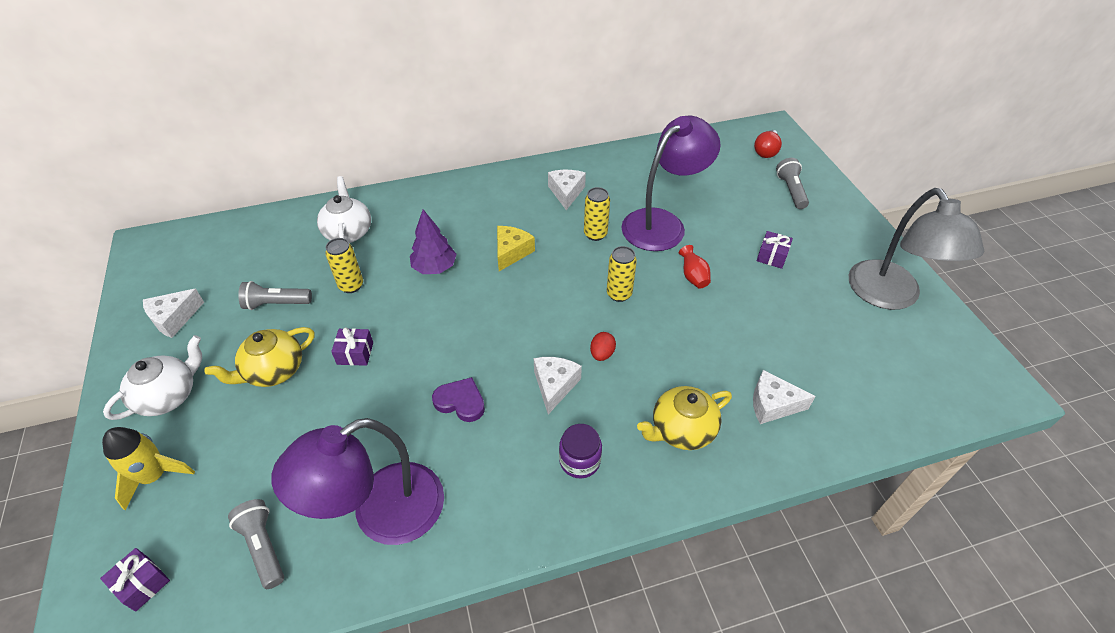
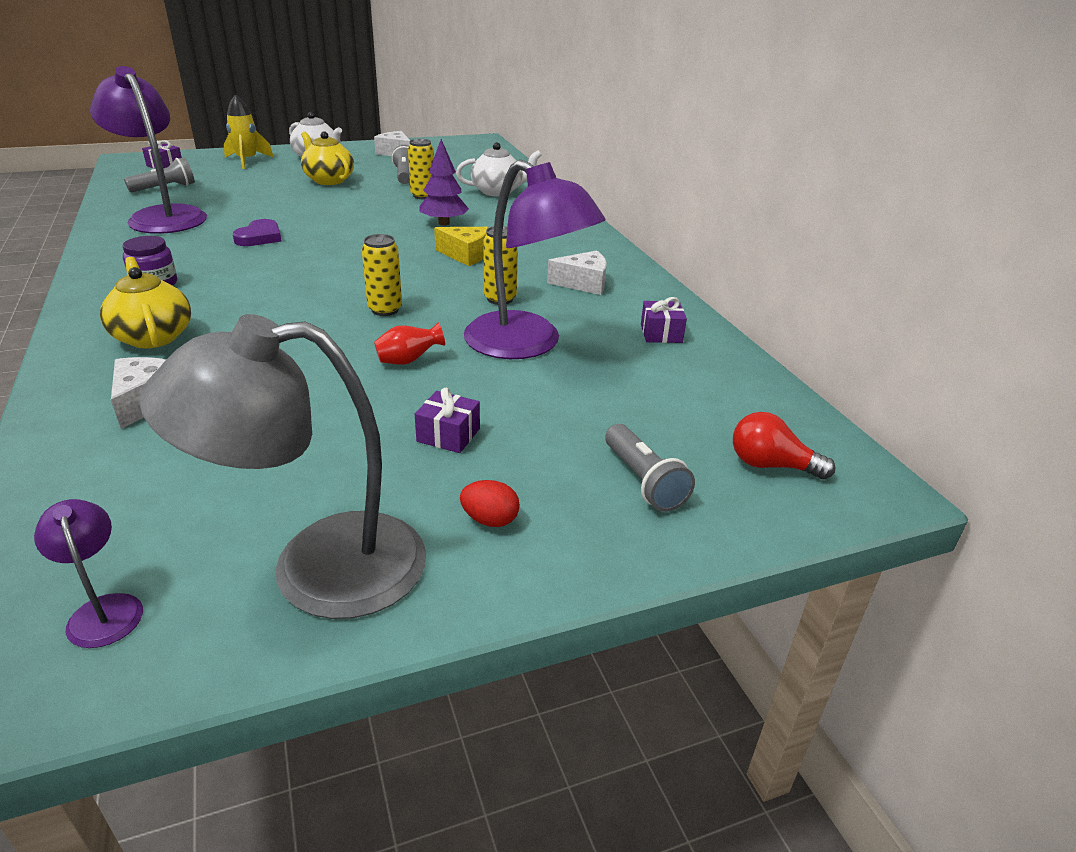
camera: 85 degrees right, 15 degrees down
purple gift [331,327,373,366] -> purple gift moved to [641,297,687,343]
white cheese [534,357,582,414] -> none
red egg [590,332,616,361] -> red egg moved to [460,480,520,527]
grey flashlight [776,158,809,209] -> grey flashlight turned 75 degrees clockwise [605,424,695,512]
none -> purple lamp [34,499,143,648]

